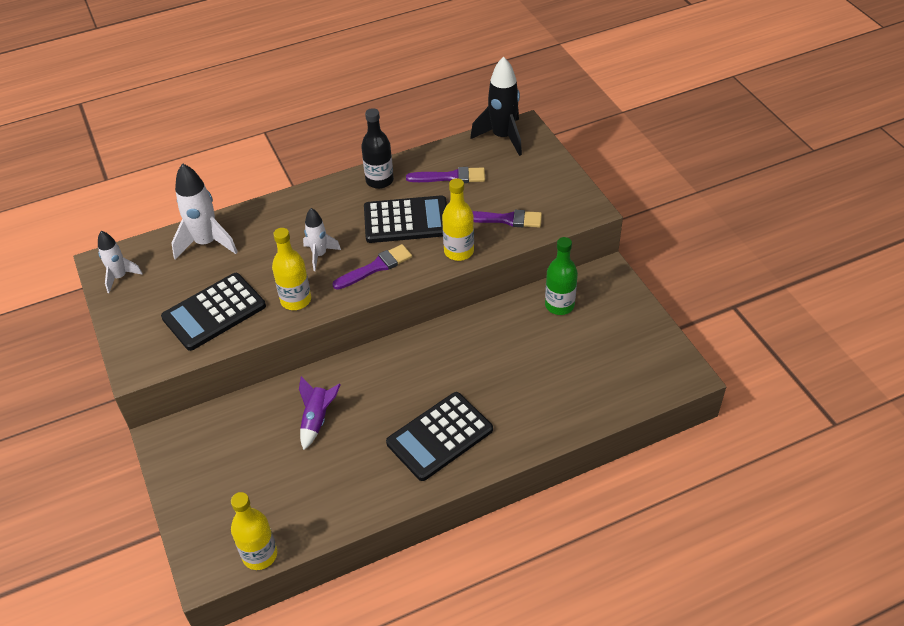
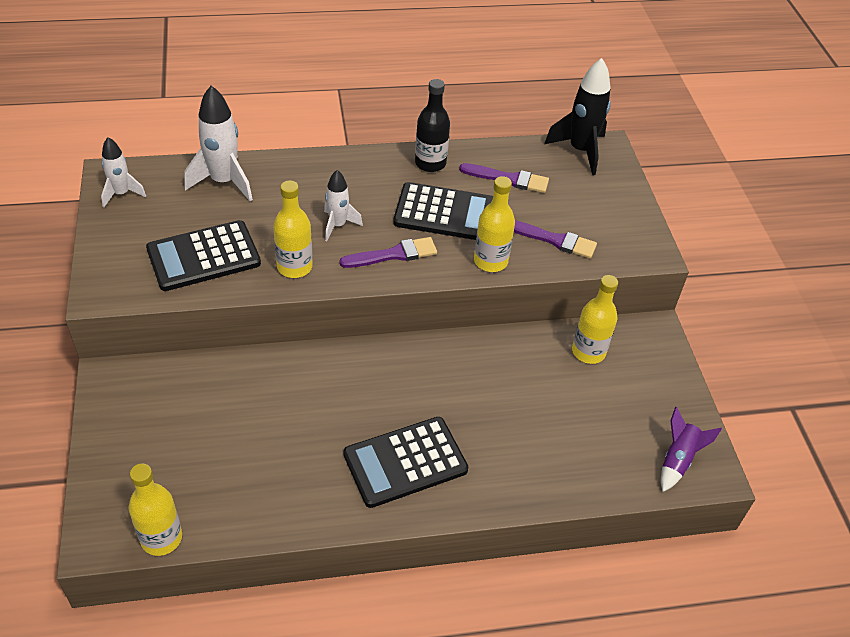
camera: 10 degrees right, 0 degrees up
purple rocket [299,376,341,450] -> purple rocket moved to [661,407,722,492]
green bottle [545,237,578,315] -> yellow bottle [572,275,618,364]

